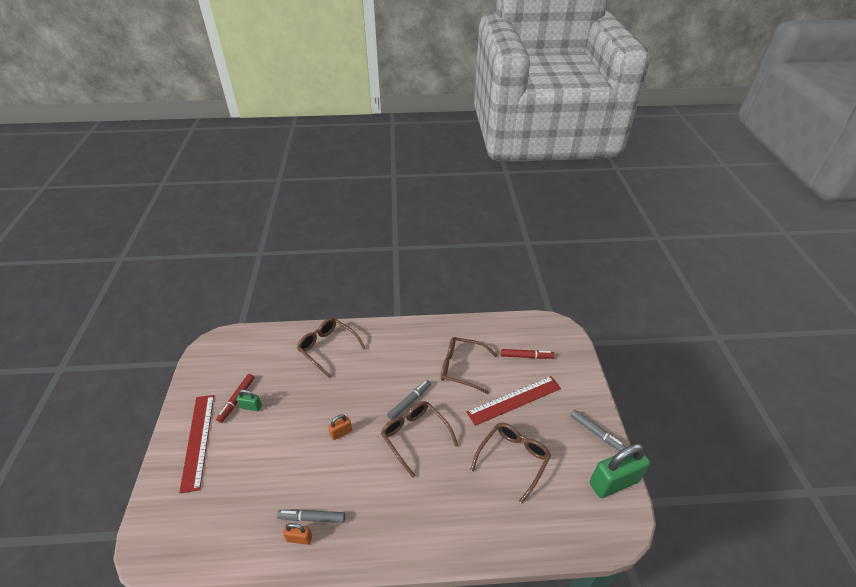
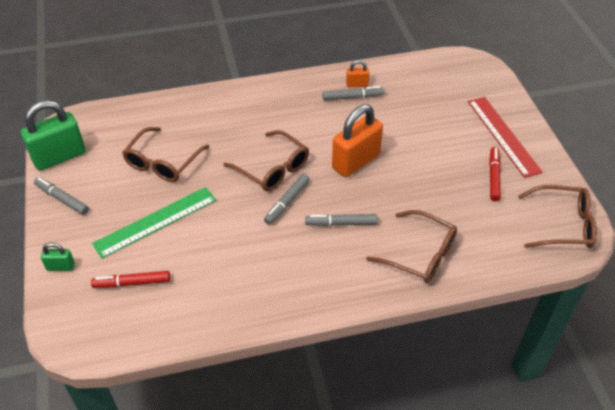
camera: 170 degrees right, 5 degrees up
green padlock [236,389,262,411] -> green padlock moved to [41,243,75,271]
orange padlock [328,415,352,440] -> orange padlock [332,104,383,177], size x2.13
brown glasses [441,337,497,394] -> brown glasses moved to [518,185,597,248]
red ruler [467,376,561,426] -> green ruler [92,187,216,258]
none -> grey marker [305,214,378,226]

